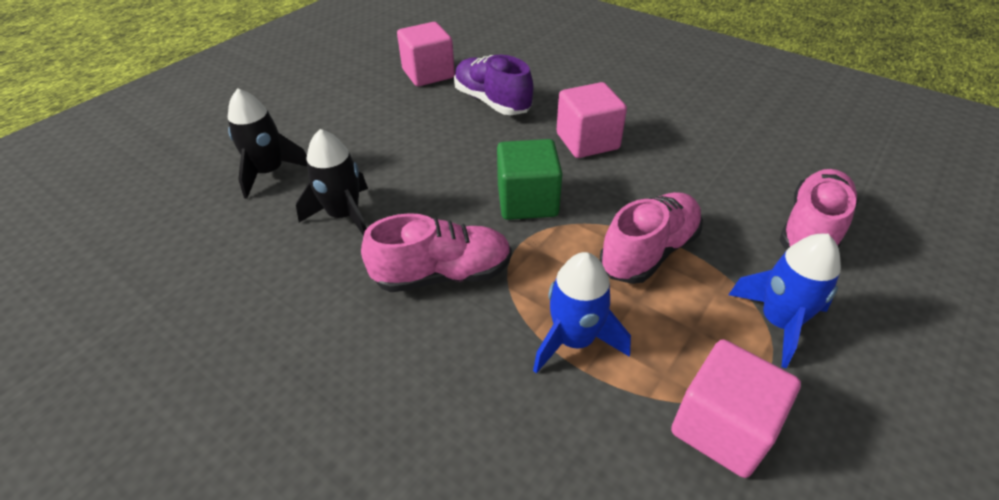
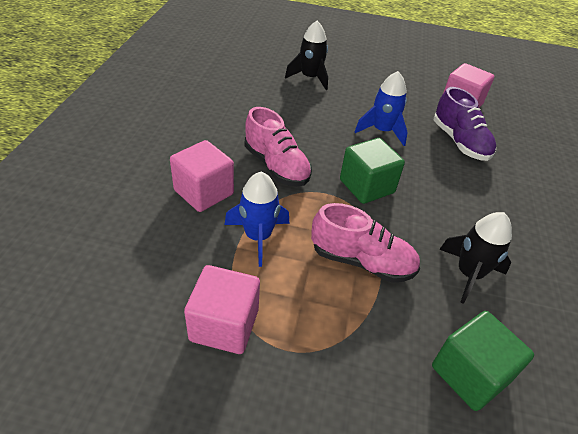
camera: 60 degrees right, 0 degrees up
black rocket [296,129,368,236] -> black rocket moved to [439,212,512,304]
purple shoe [454,55,533,115] -> purple shoe turned 135 degrees clockwise [434,87,496,161]
pink cube [557,82,627,158] -> pink cube moved to [170,140,234,212]
blue rocket [728,234,841,368] -> blue rocket moved to [355,71,408,146]
pink shoe [779,169,858,250] -> green cube [432,311,534,411]

